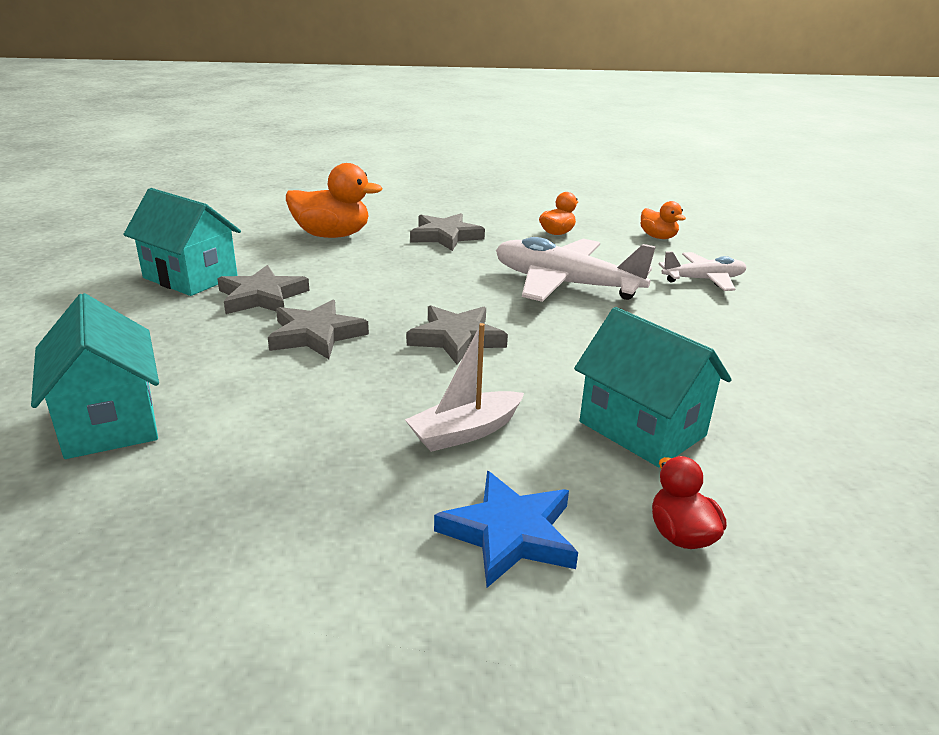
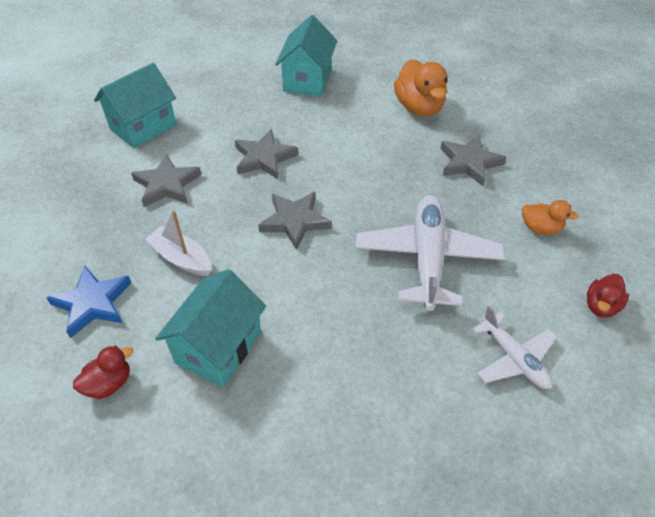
camera: 70 degrees right, 20 degrees up
grey star [217,265,310,314] -> grey star moved to [131,154,201,207]
orange duck [640,201,686,239] -> red duck [587,274,629,318]

